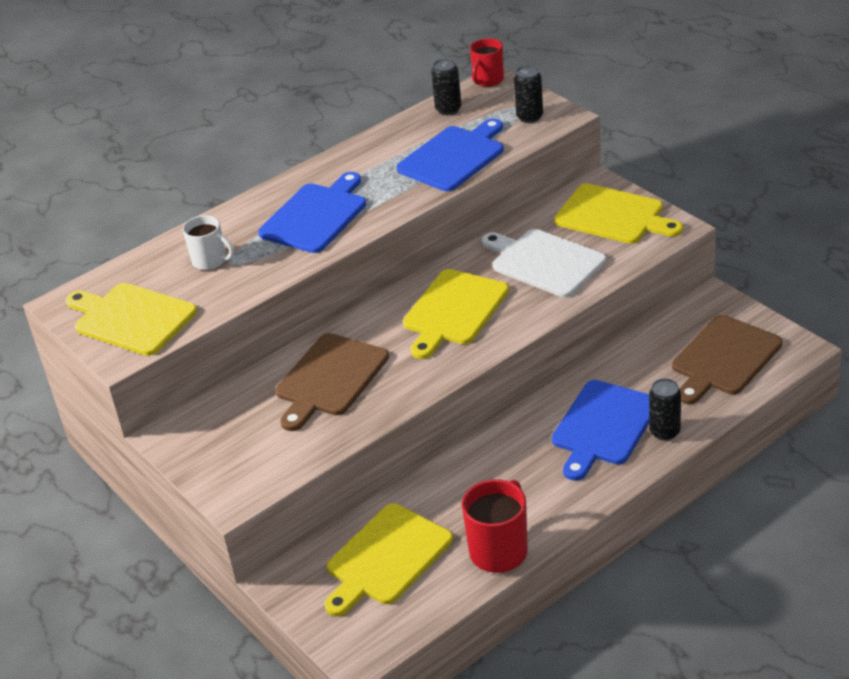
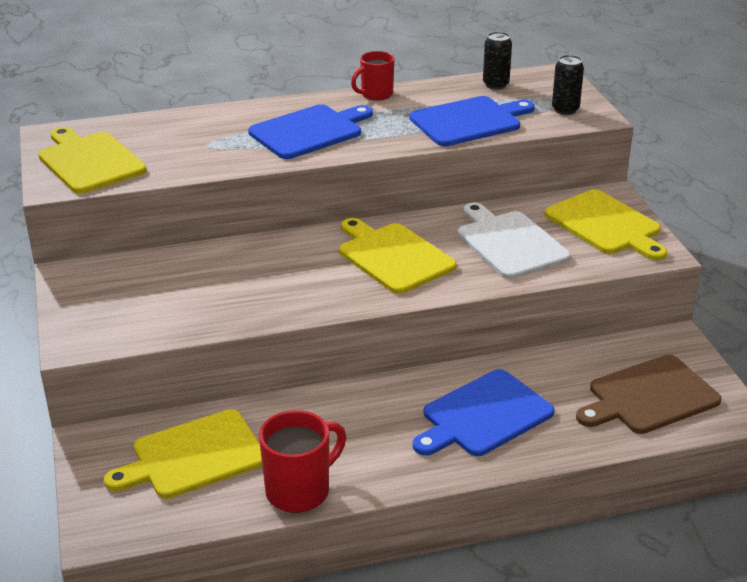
camera: 20 degrees right, 5 degrees down
white mug [183,215,234,270] -> none
brown cutting board [276,333,389,431] -> none
yellow cutting board [403,269,509,359] -> yellow cutting board turned 90 degrees clockwise [339,218,456,294]
red mug [470,38,504,87] -> red mug moved to [351,51,394,101]
black can [649,378,681,441] -> none

